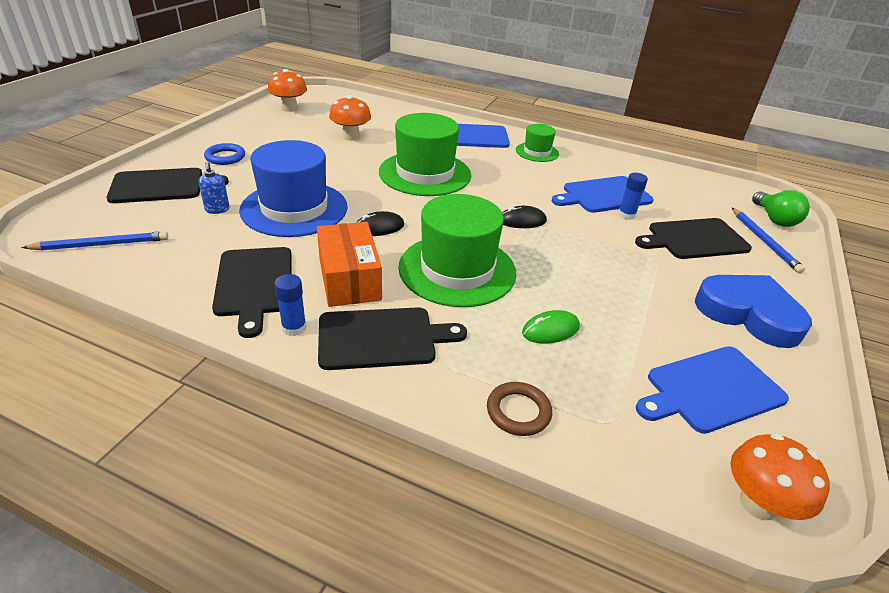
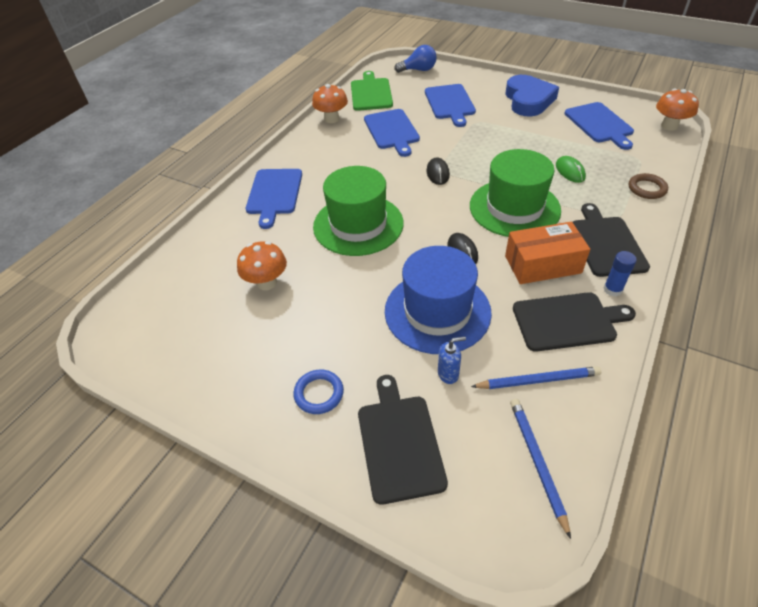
camera: 80 degrees left, 10 degrees up
orange mushroom [268,69,307,112] -> orange mushroom moved to [312,84,348,123]
green hat [516,124,559,162] -> none
blue glue stick [618,173,648,220] -> none
black cutting board [635,218,752,259] -> blue cutting board [425,84,476,127]
blue heart [695,275,812,348] -> blue heart turned 135 degrees clockwise [506,75,559,116]
blue pencil [732,208,805,273] -> blue pencil moved to [471,366,601,389]
green light bulb [752,190,810,227] -> blue light bulb [394,45,437,73]
none -> green cutting board [351,71,393,111]

